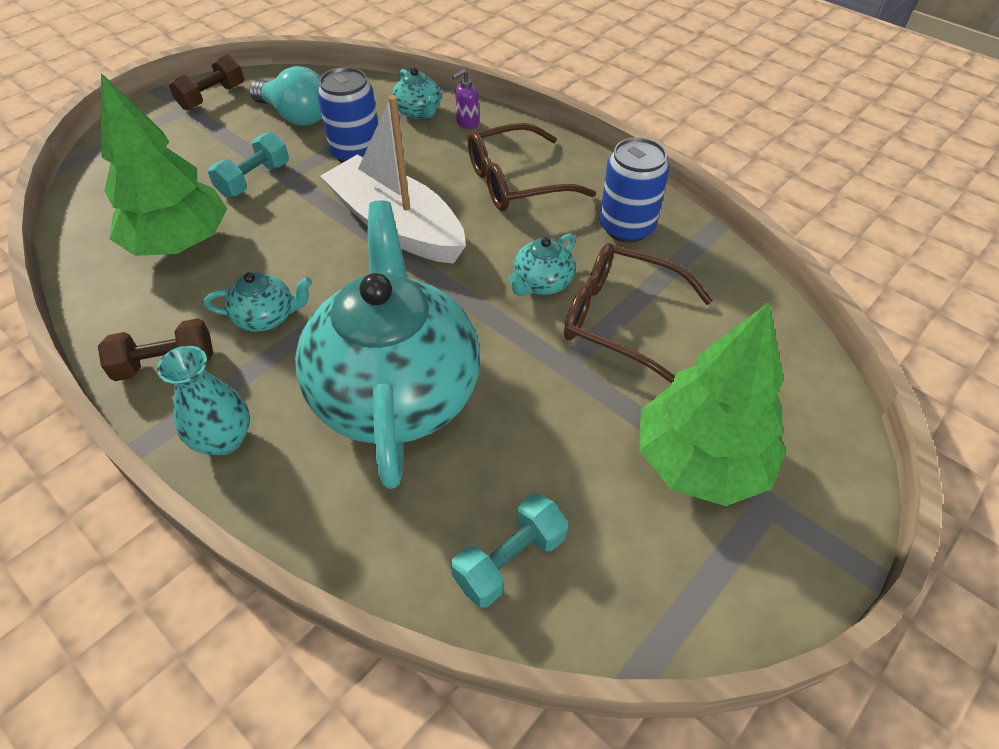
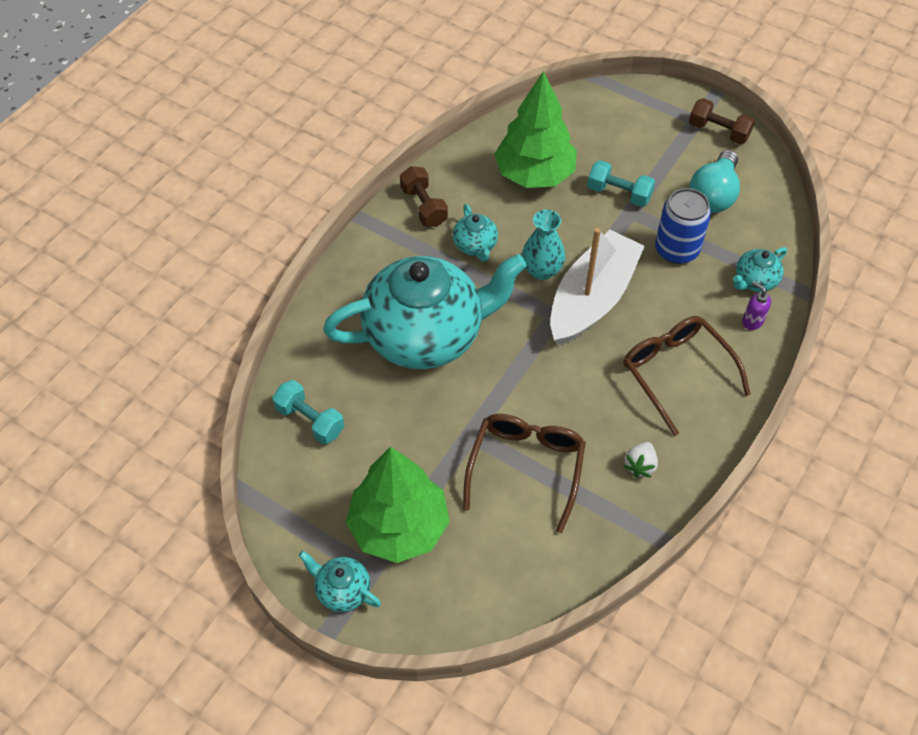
camera: 80 degrees right, 5 degrees up
turquoise vase [157,346,250,456] -> turquoise vase moved to [522,209,565,280]
turquoise teapot [508,233,576,296] -> turquoise teapot moved to [299,551,381,612]
blue can [600,137,669,243] -> white strawberry [623,442,658,478]

